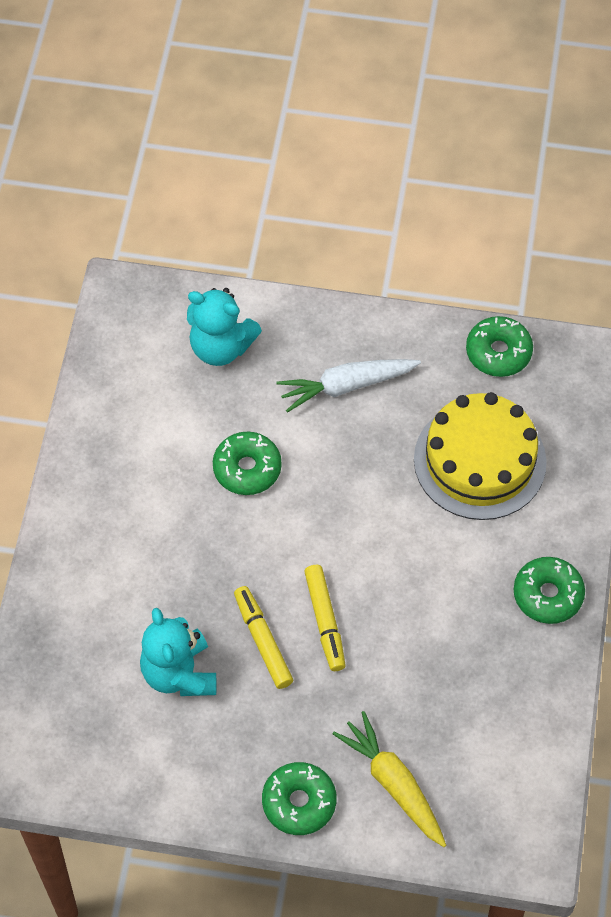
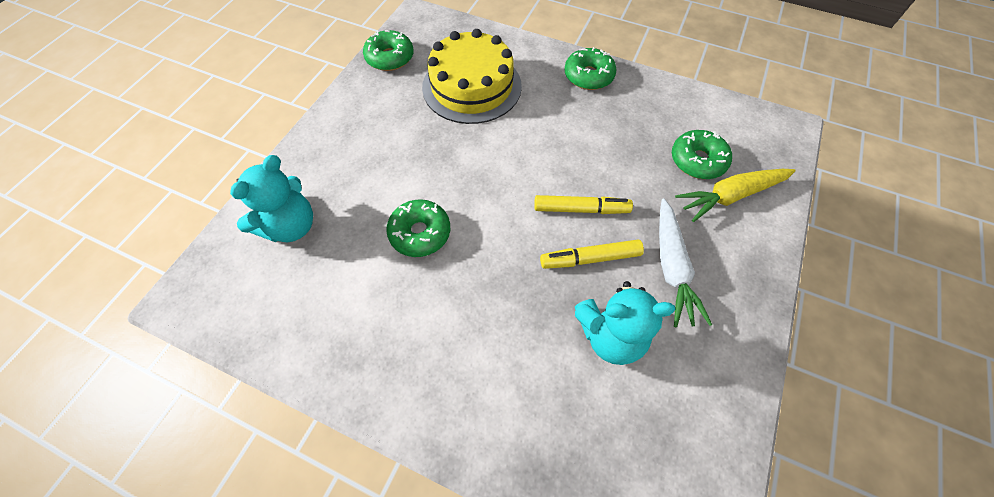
camera: 75 degrees left, 0 degrees up
green donut [262,762,337,835] -> green donut moved to [672,130,732,179]
white carrot [277,359,421,413] -> white carrot moved to [659,198,712,327]

